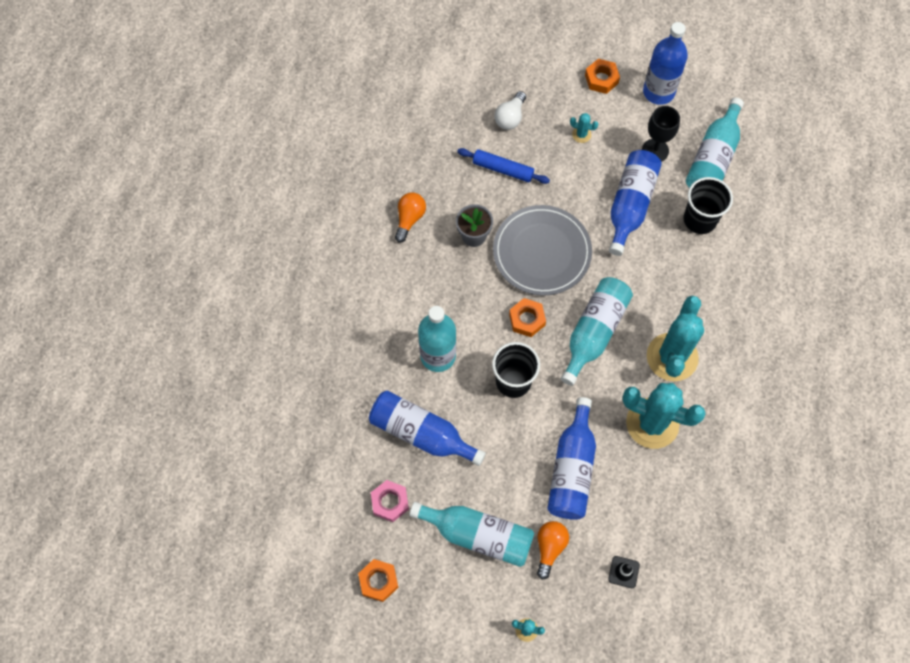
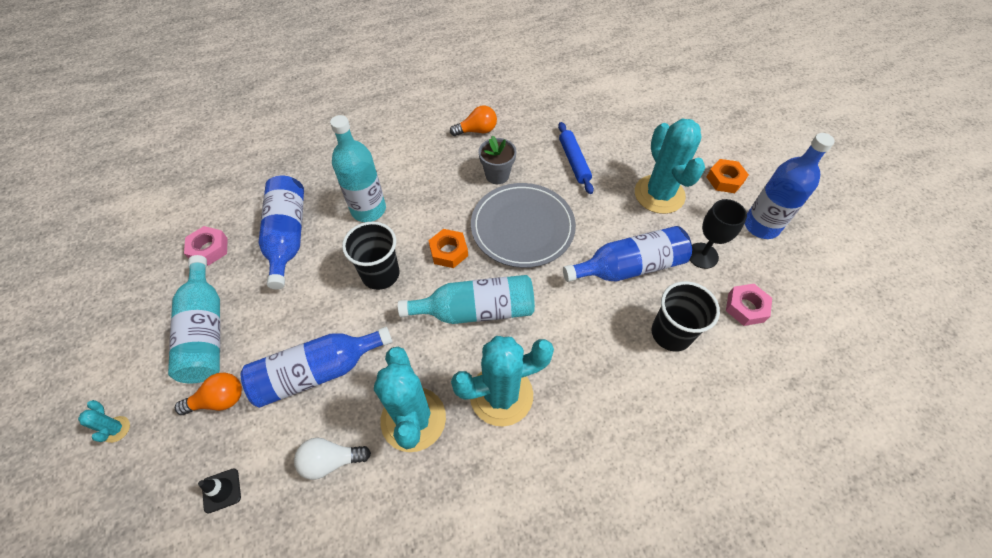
camera: 55 degrees right, 10 degrees down
orange nut [358,559,398,602] -> none
white light bulb [494,91,526,130] -> white light bulb moved to [294,438,371,480]
turquoise cactus [570,113,598,143] -> turquoise cactus [635,118,705,214], size x2.49
turquoise bottle [686,98,744,188] -> pink nut [726,284,772,326]

